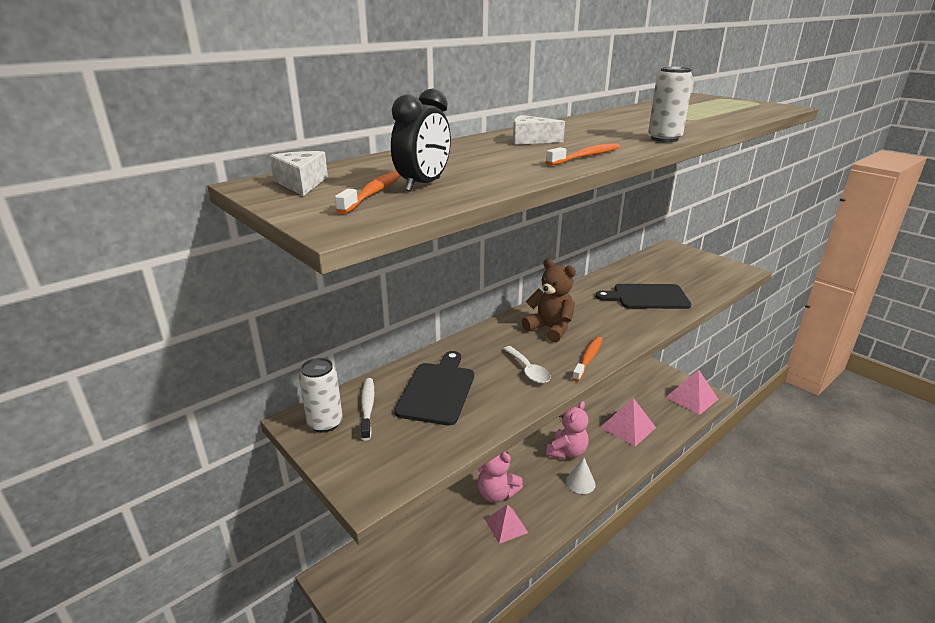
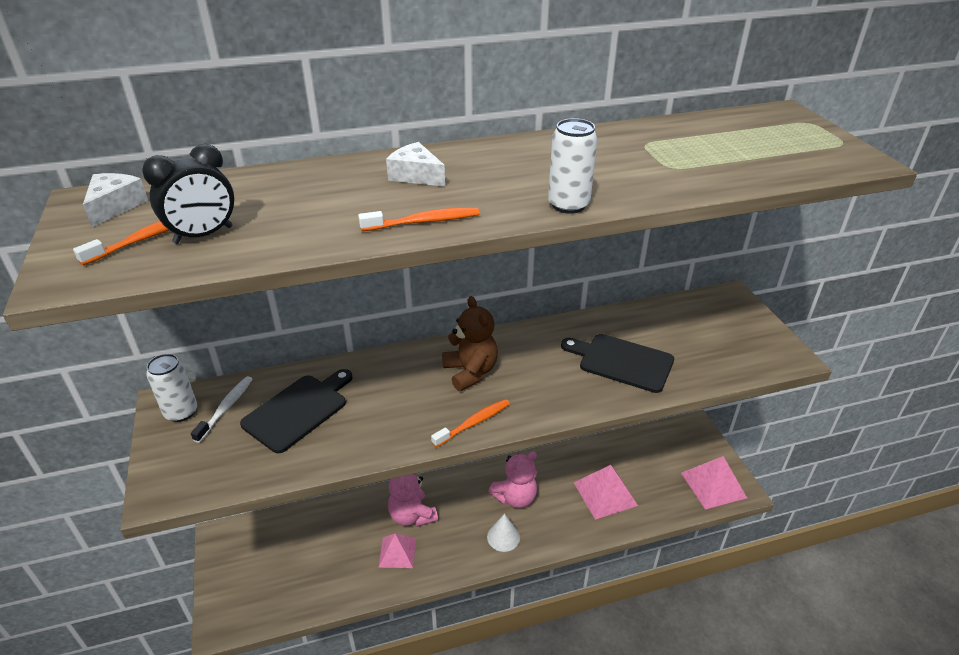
camera: 25 degrees right, 10 degrees up
white spoon [503,346,551,383] -> none

